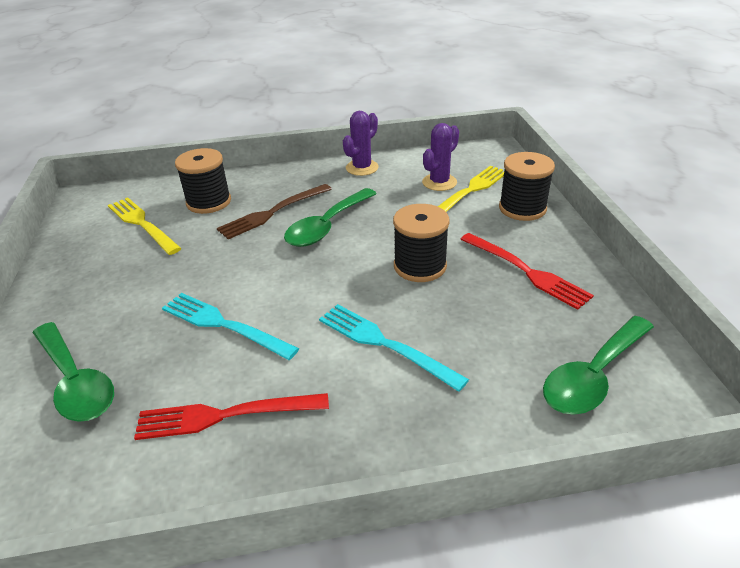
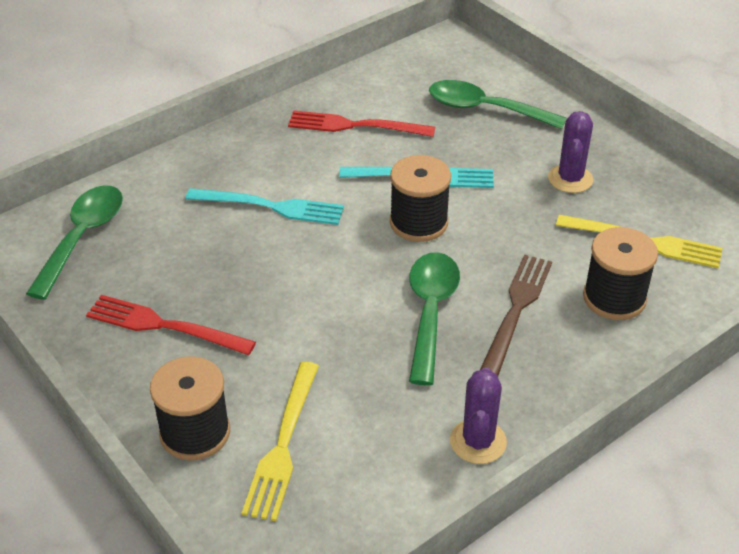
camera: 150 degrees right, 5 degrees up
red fork [134,393,329,440] -> red fork turned 135 degrees counterclockwise [288,110,435,137]
black spool [393,204,450,282] -> black spool moved to [390,155,451,242]
purple cactus [422,123,459,191] -> purple cactus moved to [548,111,593,193]

